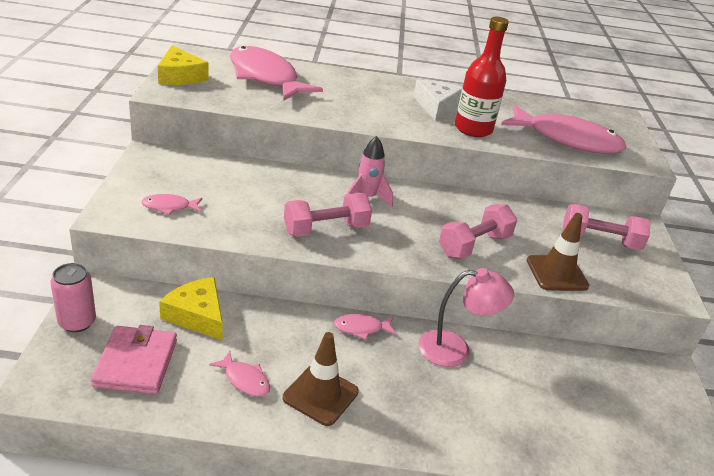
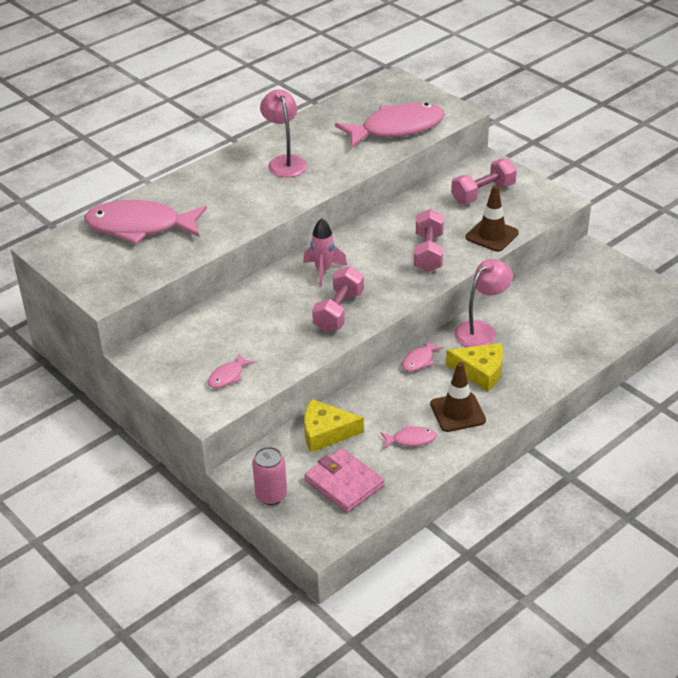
camera: 40 degrees left, 5 degrees up
yellow cheese [158,46,209,85] -> yellow cheese moved to [446,343,503,391]
white cheese [413,80,462,121] -> pink lamp [260,89,307,177]
red bottle [455,17,509,137] -> none

